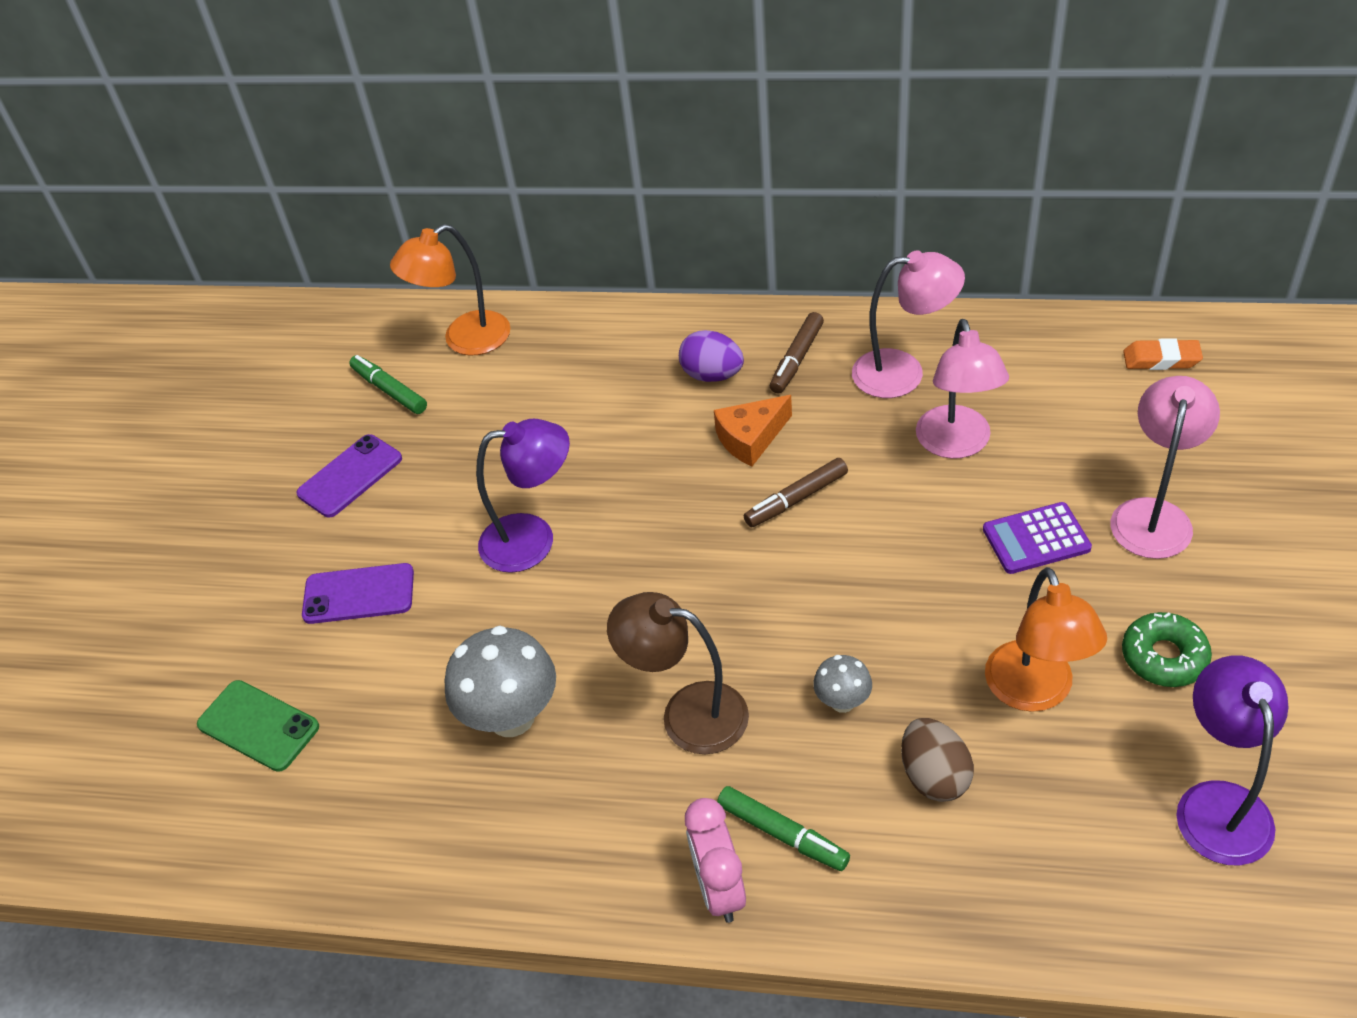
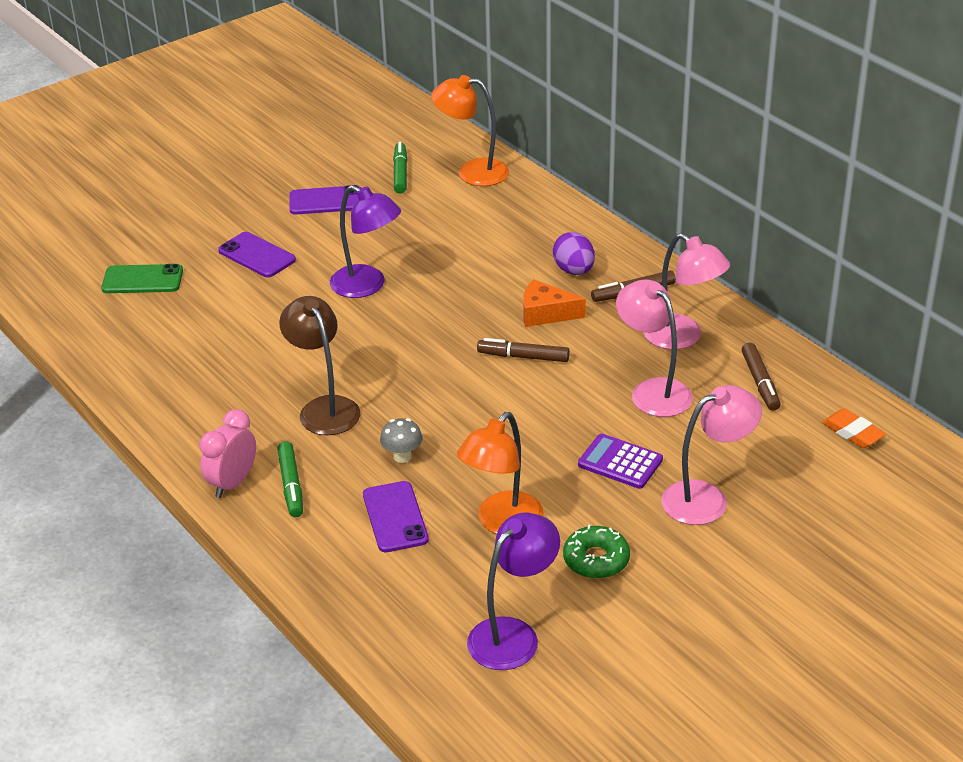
camera: 40 degrees right, 10 degrees down
green phone [197,680,319,772] -> green phone turned 75 degrees counterclockwise [101,264,183,293]
grey mushroom [444,626,556,737] -> none
brown egg [901,718,974,802] -> purple phone [363,481,429,552]
pink lamp [916,319,1009,459] -> pink lamp turned 105 degrees clockwise [616,279,693,417]
none -> brown marker [742,343,781,411]

